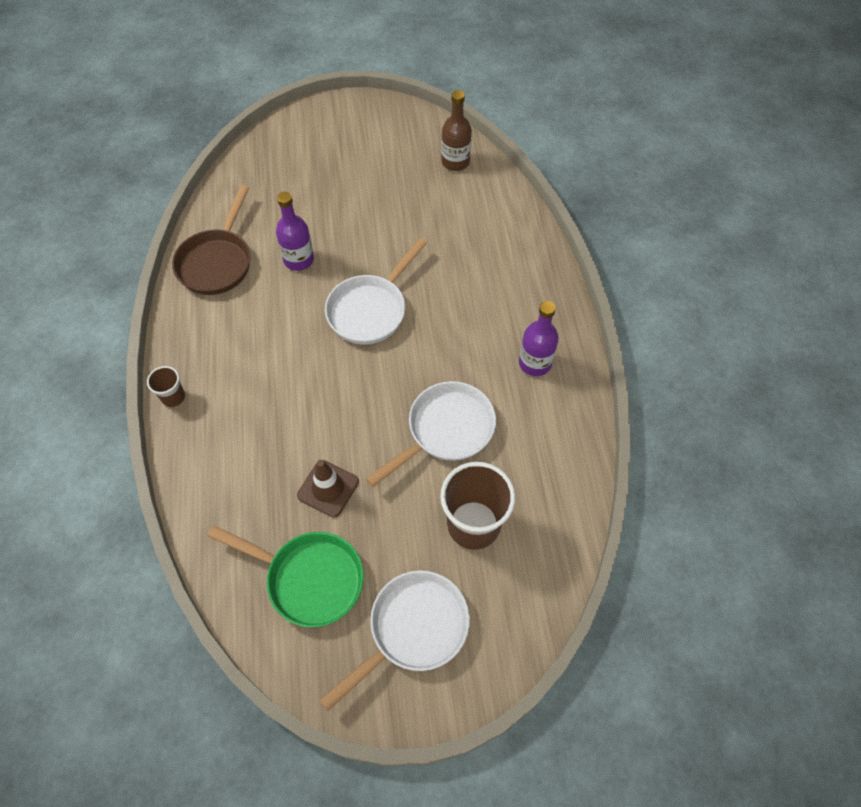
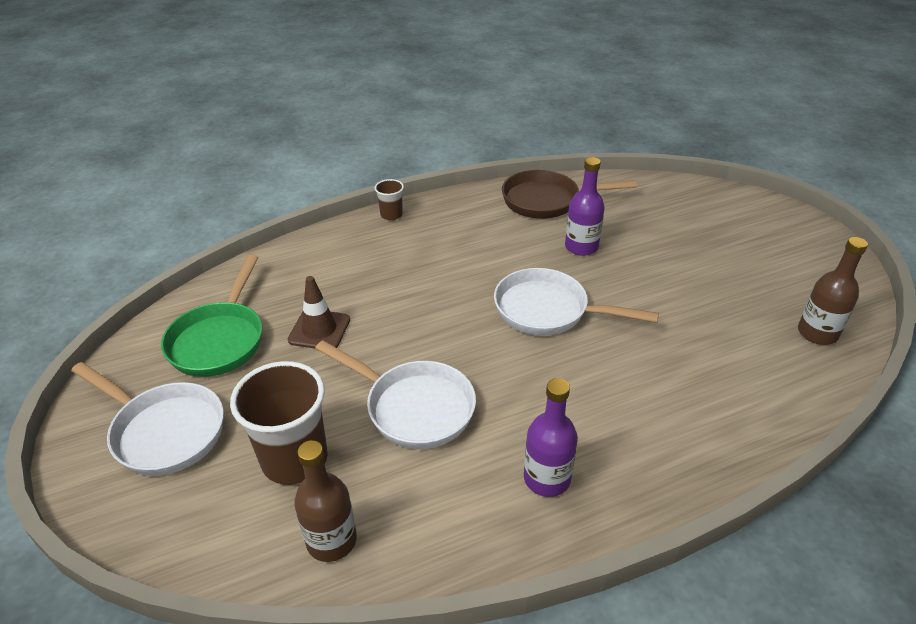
camera: 75 degrees right, 20 degrees down
none -> brown bottle [294,440,357,562]

